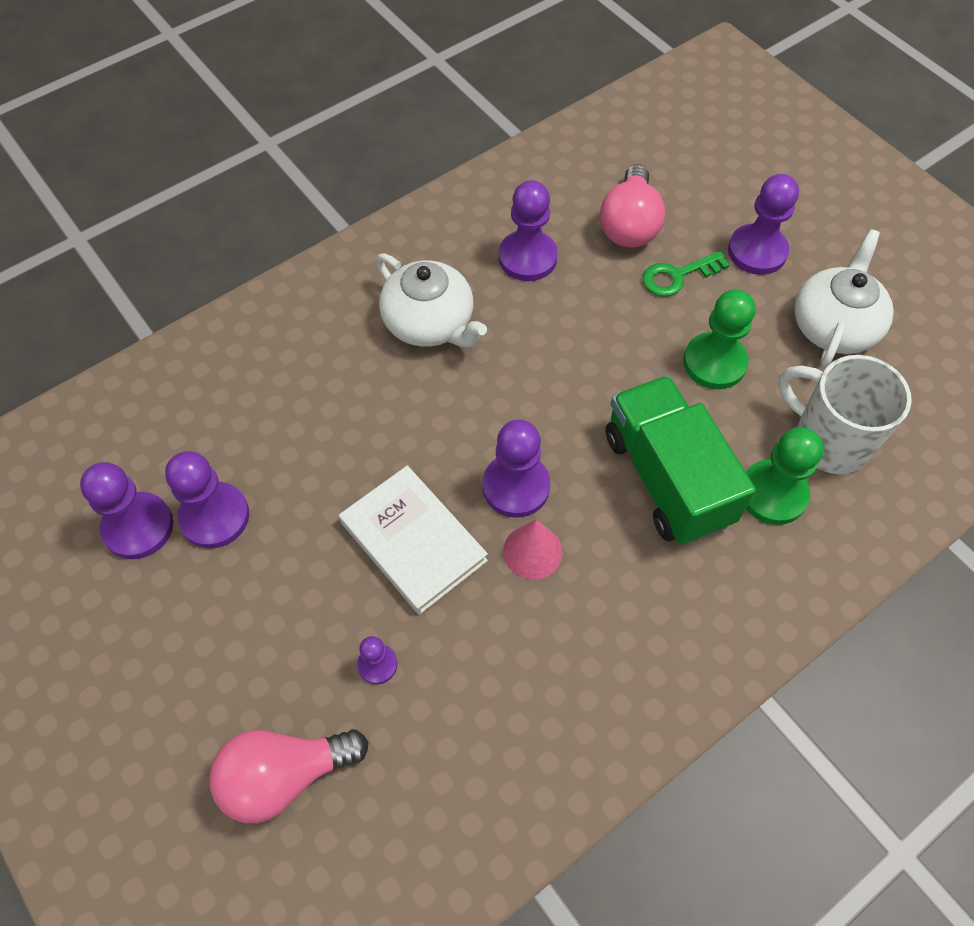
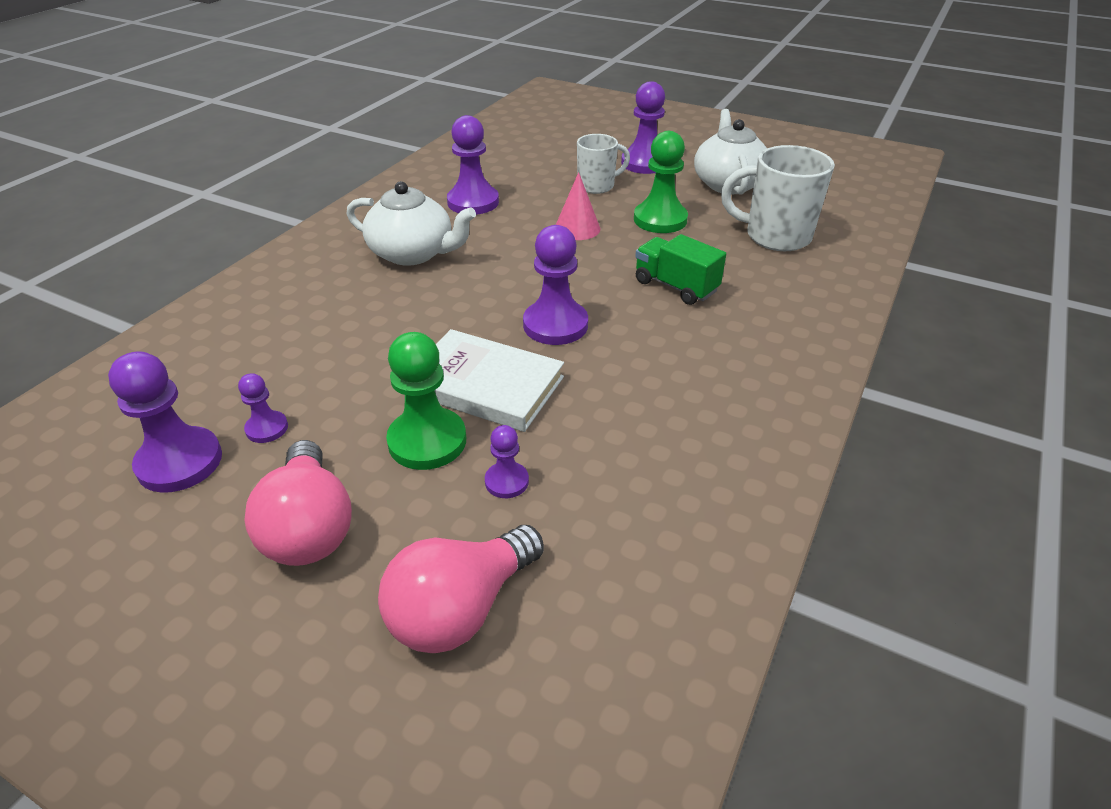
camera: 25 degrees left, 20 degrees down
purple pawn [165,451,249,549] -> purple pawn [238,373,288,443], size x0.53
pink cone [503,519,562,580] -> pink cone moved to [556,172,600,240]
pink light bulb [600,164,665,248] -> pink light bulb moved to [244,440,352,566]
green truck [605,375,756,545] -> green truck [635,234,726,305], size x0.59
green key [643,251,729,297] -> white mug [577,134,630,194]
green pawn [746,427,824,525] -> green pawn moved to [386,332,466,470]

